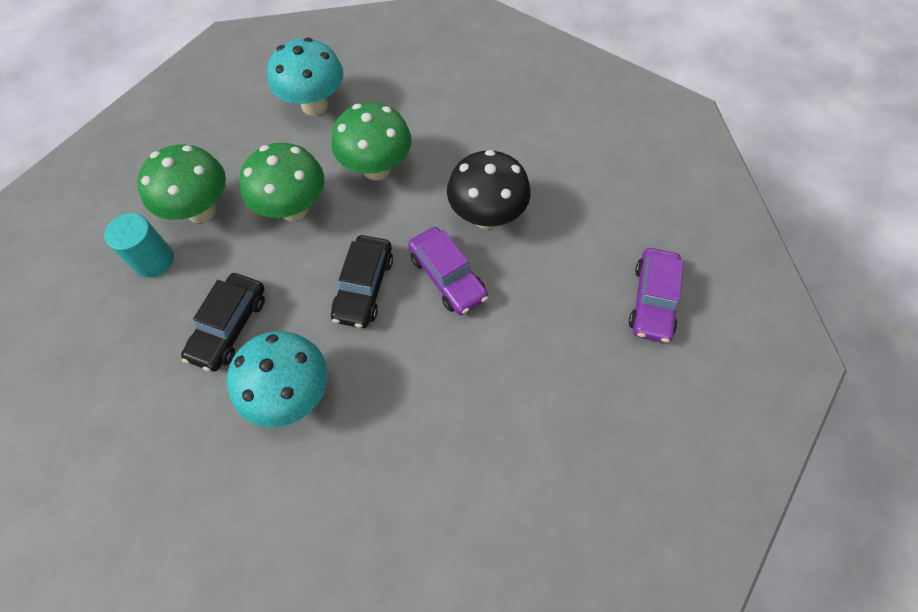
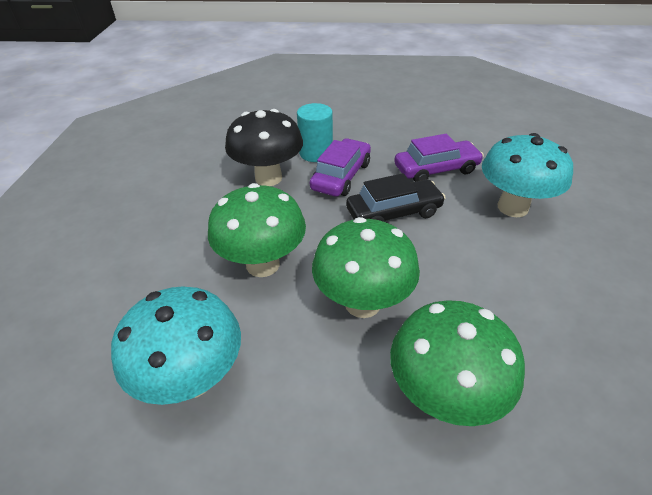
camera: 120 degrees left, 20 degrees down
turquoise cylinder [104,213,174,277] -> turquoise cylinder moved to [297,103,333,162]
black car [181,273,265,372] -> none
purple car [629,248,684,343] -> purple car moved to [394,134,484,182]

